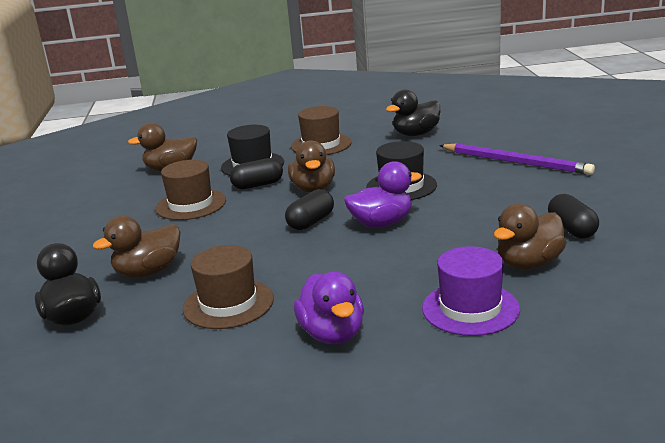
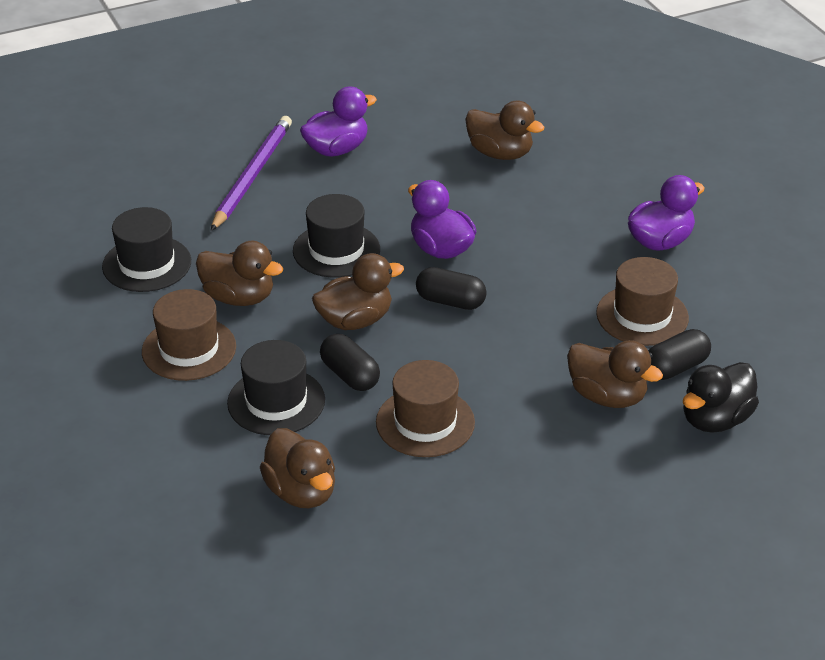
camera: 110 degrees left, 15 degrees up
black duck [386,90,440,136] -> black hat [102,207,191,292]
purple hat [422,246,520,336] -> none
black capsule [548,194,599,238] -> black capsule moved to [648,329,711,380]
none -> brown duck [196,241,283,306]
none -> purple duck [300,86,377,157]

